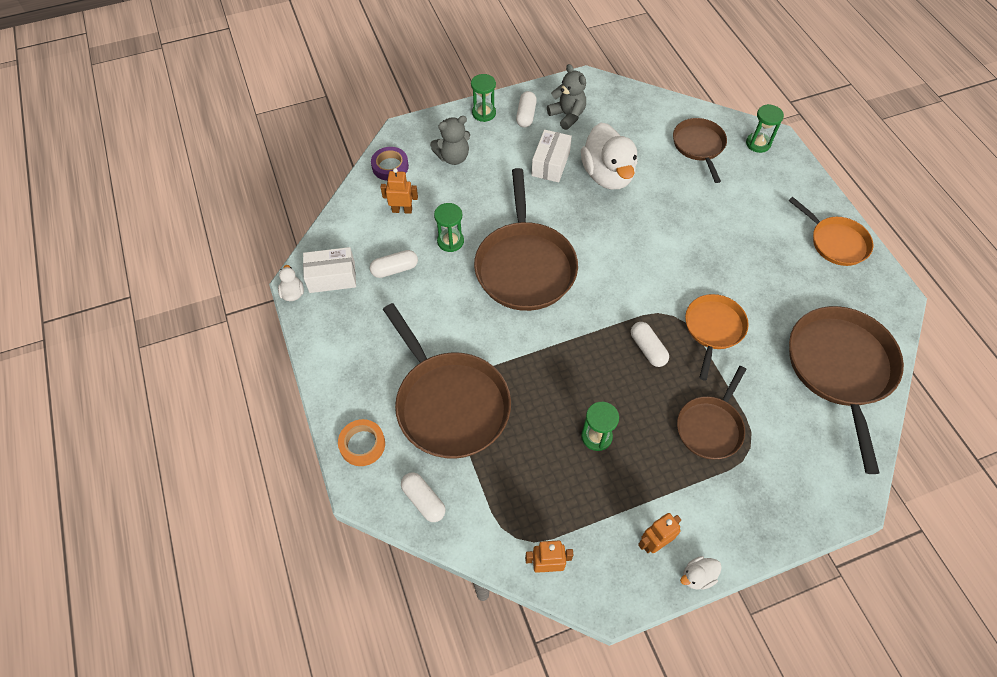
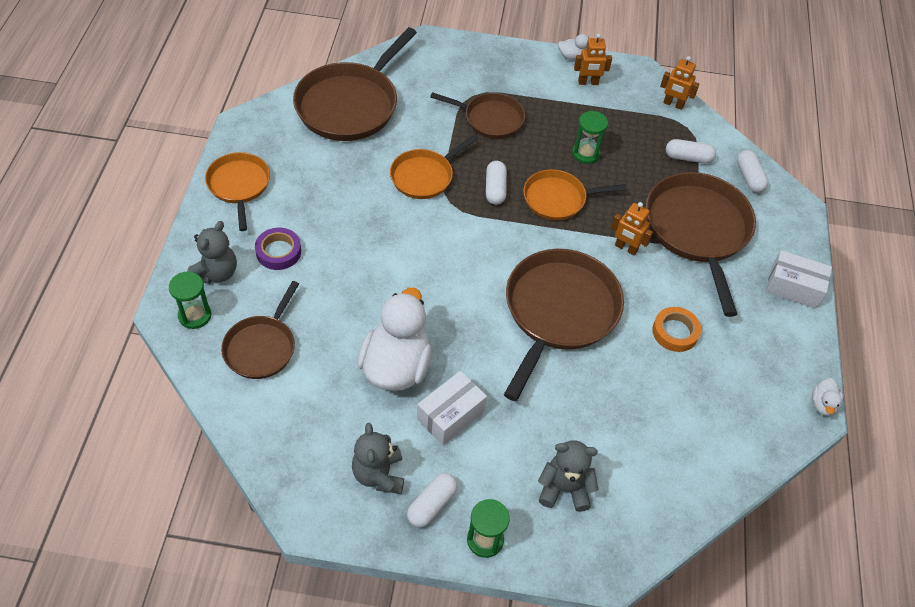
camera: 155 degrees left, 5 degrees down
white box [303,247,356,293] -> white box moved to [766,250,832,309]
orange tape [338,419,385,466] -> orange tape moved to [652,307,701,352]
white capsule [370,250,418,278] -> white capsule moved to [666,139,716,163]
purple tape [371,147,409,181] -> purple tape moved to [255,228,301,270]
orange robot [381,168,418,214] -> orange robot moved to [611,202,653,256]
green hourglass [434,203,464,252] -> none
brown pan [677,366,746,460] -> brown pan turned 45 degrees clockwise [430,92,525,139]
none -> grey teddy bear [187,221,237,284]
none -> orange pan [523,169,626,220]

